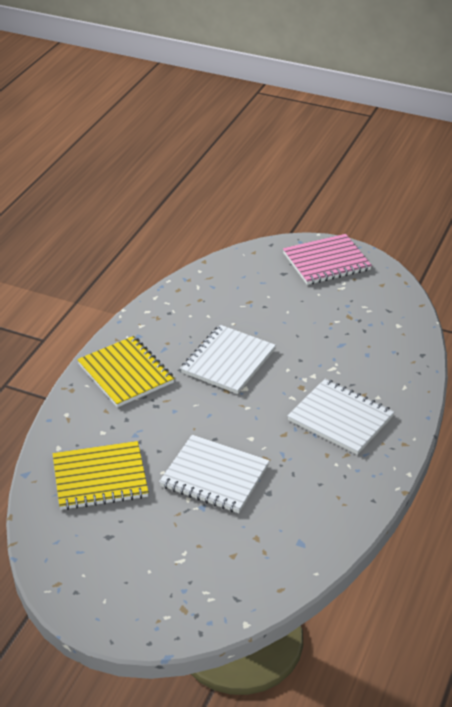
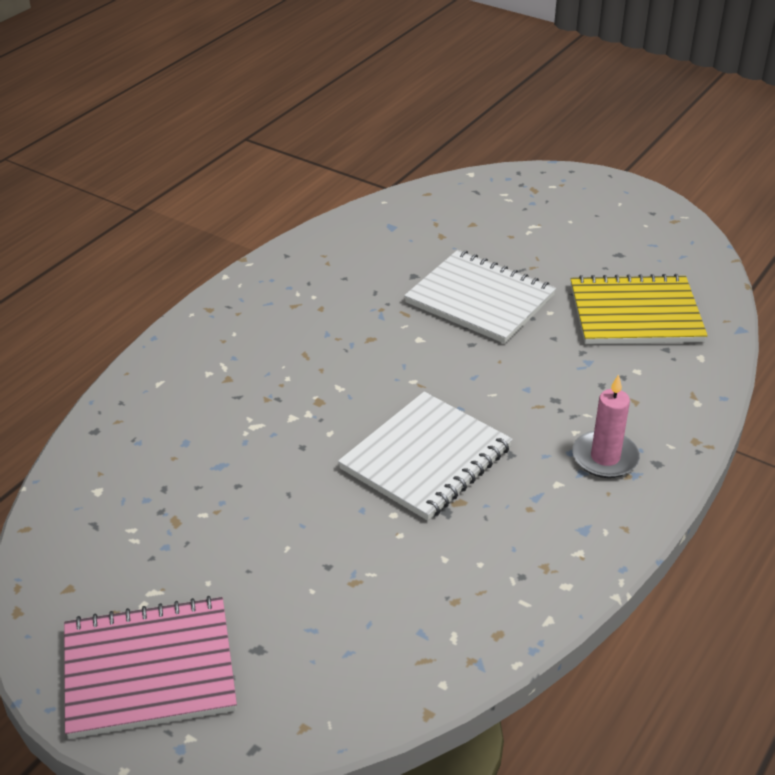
camera: 170 degrees left, 0 degrees up
yellow notebook [77,336,175,407] -> pink candle [572,374,640,478]
white notebook [287,379,395,455] -> none

